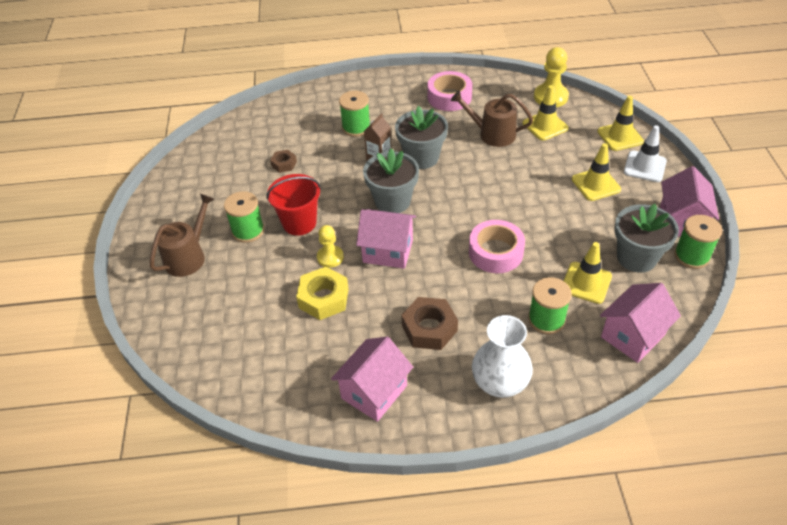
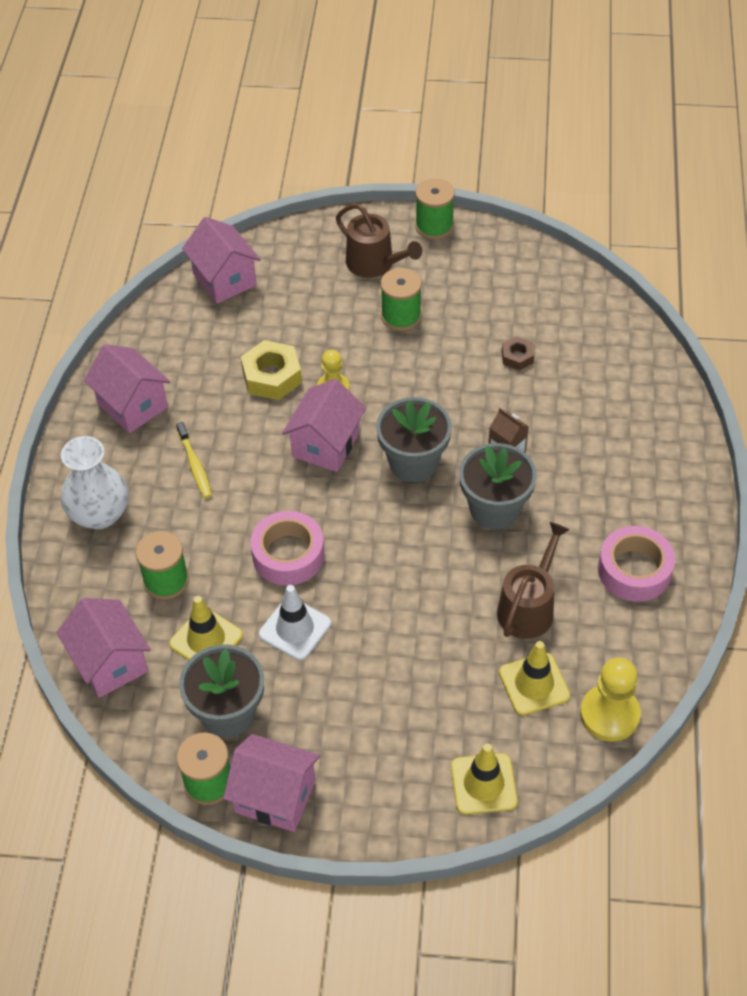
camera: 100 degrees right, 5 degrees up
red bucket [267,174,321,235] -> none
green spool [339,91,370,137] -> green spool moved to [415,178,455,239]
brown nut [401,297,458,350] -> yellow toothbrush [176,422,212,498]
yellow traffic cone [572,143,621,201] -> none
white traffic cone [624,125,667,182] -> white traffic cone moved to [259,585,331,660]
none -> pink house [182,217,261,303]

